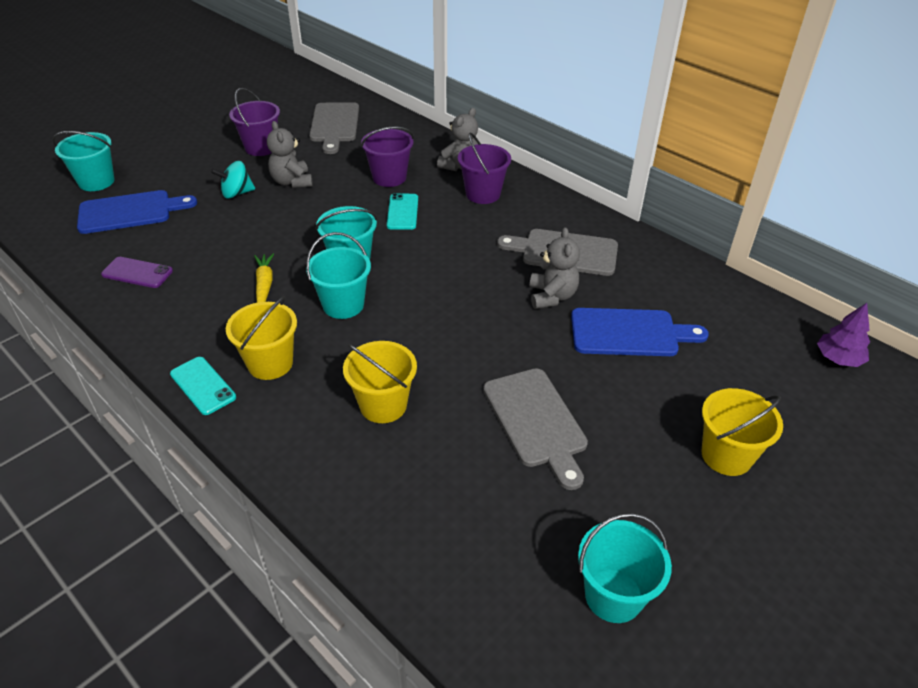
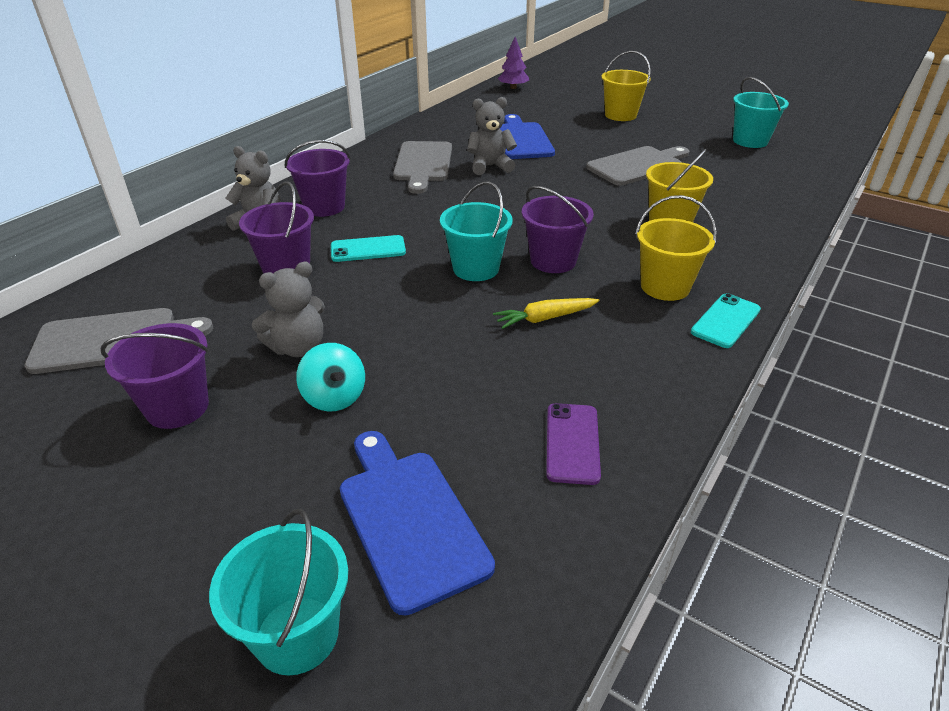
camera: 100 degrees left, 5 degrees down
turquoise bucket [306,232,371,319] -> purple bucket [522,186,594,273]

